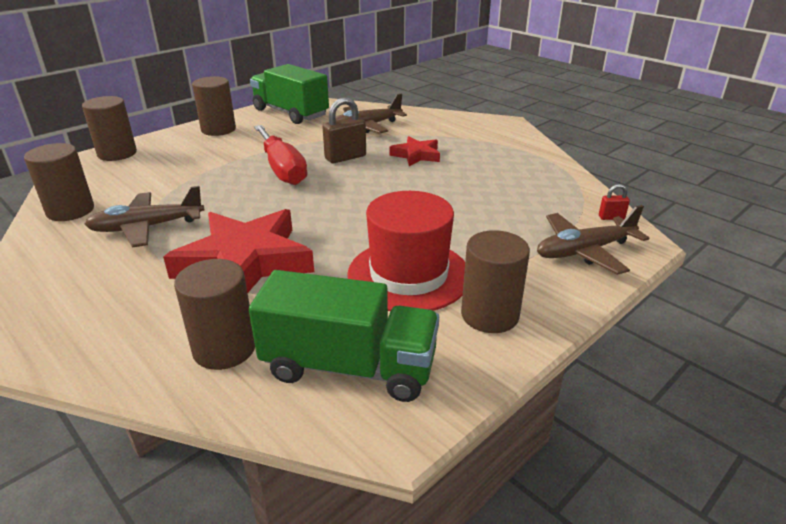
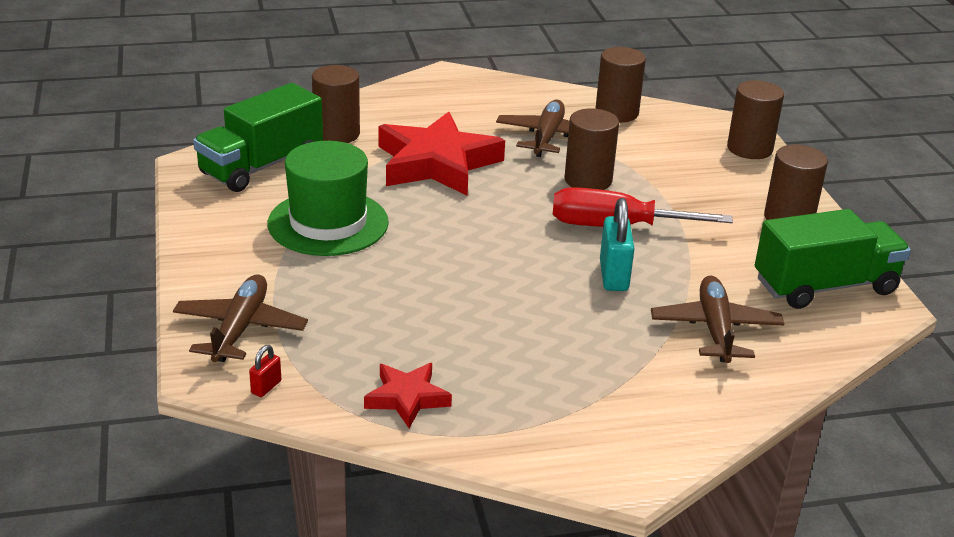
camera: 120 degrees right, 0 degrees up
brown padlock [322,97,366,163] -> turquoise padlock [600,198,635,291]
red hat [347,191,465,311] -> green hat [268,141,389,256]
red star [389,136,440,166] -> red star moved to [364,363,452,428]
brown cylinder [461,230,530,333] -> brown cylinder moved to [565,108,619,190]

